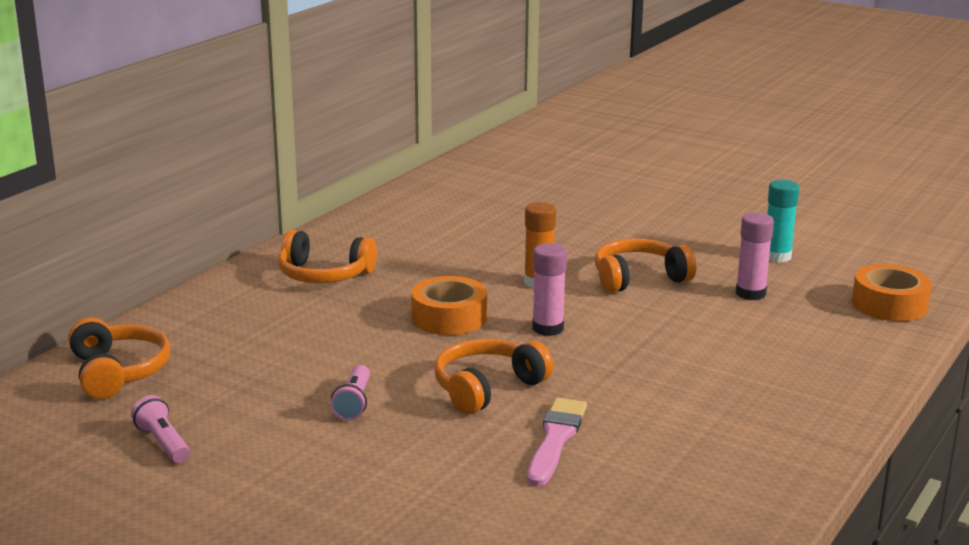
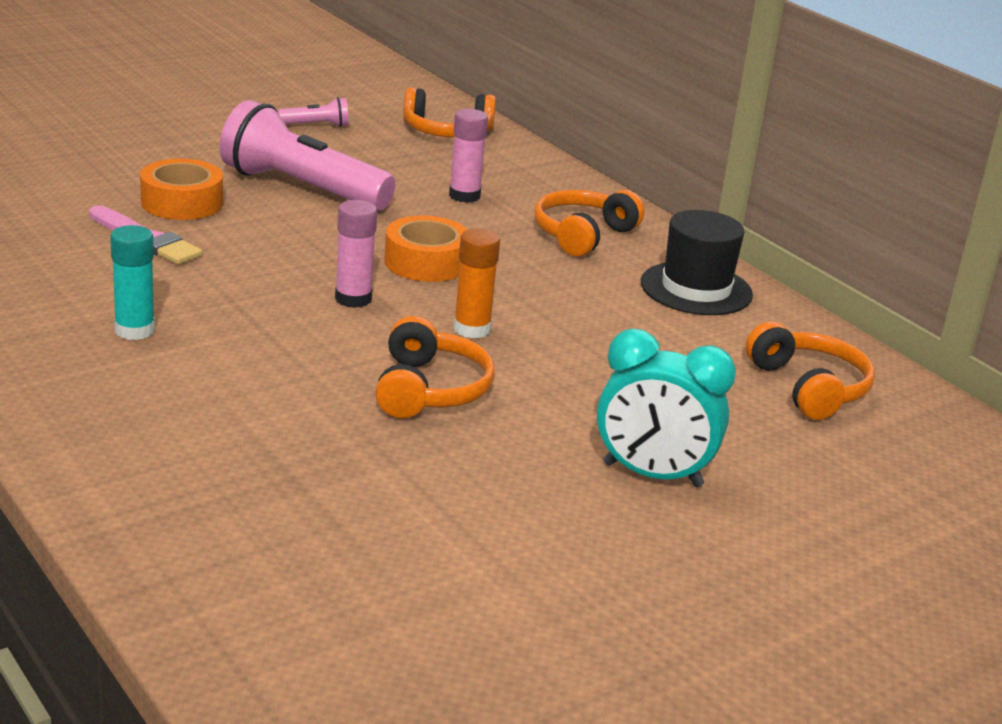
camera: 110 degrees right, 5 degrees up
pink flashlight [330,365,370,421] -> pink flashlight [220,100,395,210], size x2.31
orange headphones [434,339,554,414] -> orange headphones moved to [746,321,875,420]
pink glue stick [736,212,774,300] -> pink glue stick moved to [449,109,488,203]
turquoise glue stick [767,180,799,263] -> turquoise glue stick moved to [110,225,155,340]
orange tape [852,264,932,321] -> orange tape moved to [140,159,223,220]
none -> turquoise clock [597,329,736,487]
none -> black hat [641,210,753,315]

